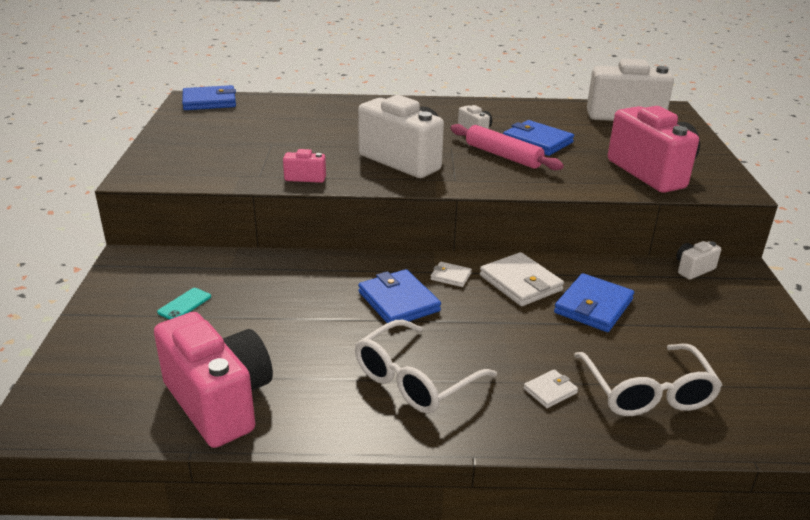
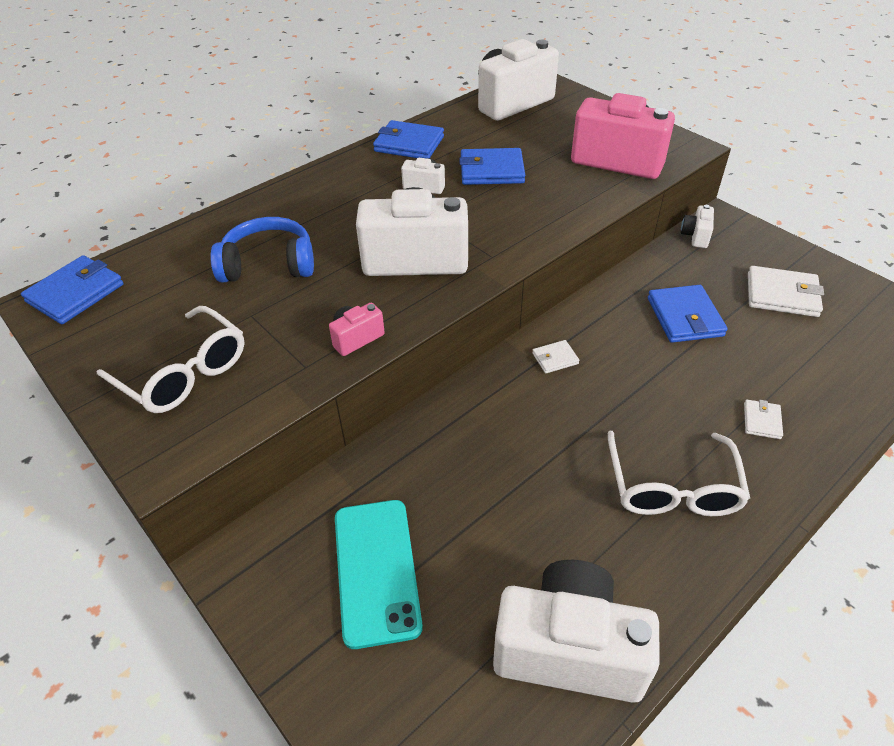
camera: 40 degrees left, 15 degrees up
pink camera [154,312,273,448] -> white camera [493,560,659,703]
turquoise phone [157,288,211,320] -> turquoise phone [335,500,423,649], size x2.25
blue wallet [358,269,441,323] -> blue wallet moved to [373,120,444,158]
pink rolling pin [451,124,564,170] -> none
white wallet [480,252,564,306] -> white wallet moved to [748,266,824,317]
white glasses [574,344,722,416] -> white glasses moved to [97,306,245,413]
none -> blue headphones [211,217,314,283]

